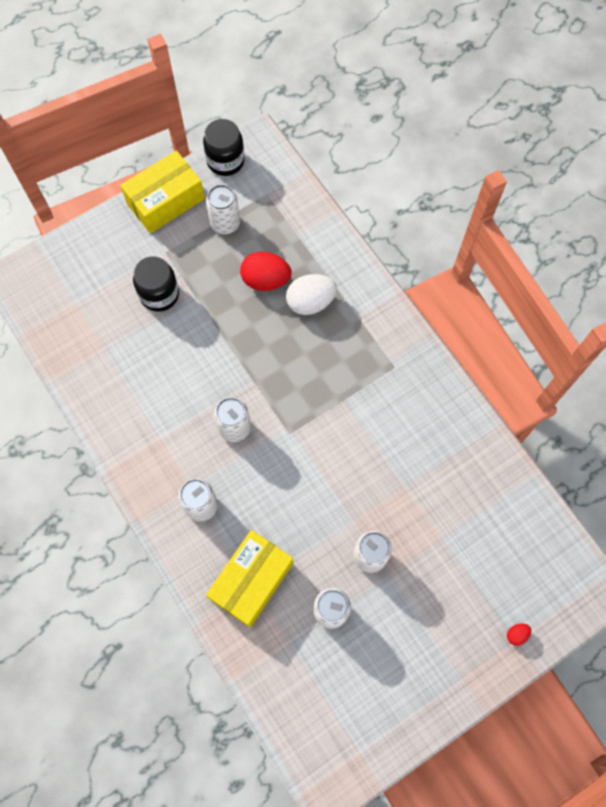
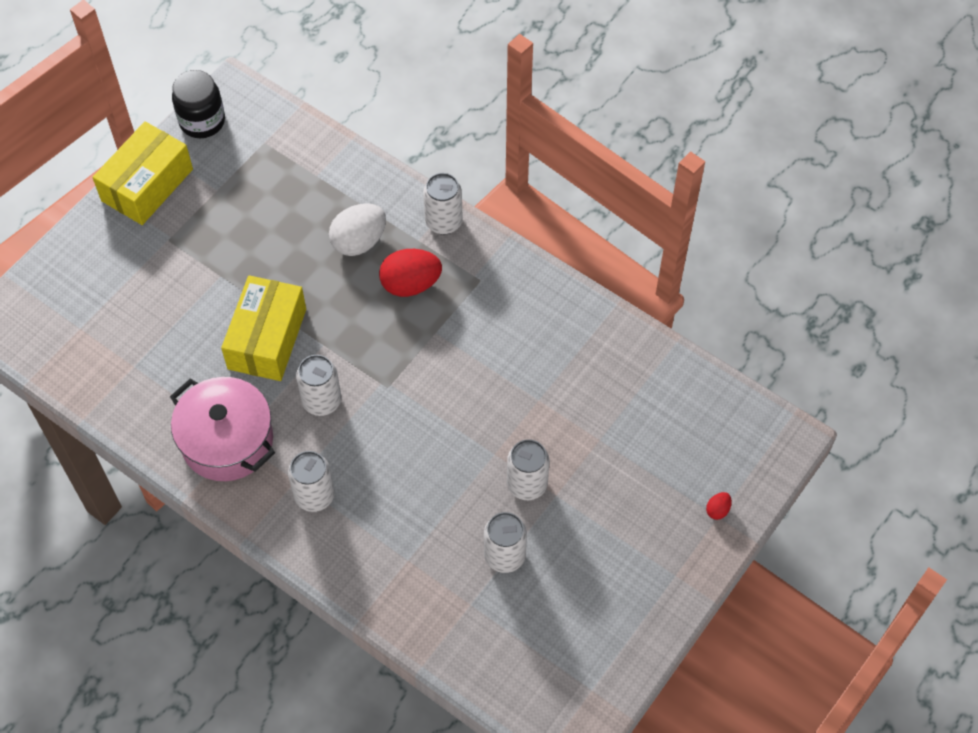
camera: 20 degrees left, 10 degrees down
black jar [133,256,179,312] -> none
white can [206,185,240,234] -> white can moved to [423,173,463,235]
yellow box [206,530,293,628] -> yellow box moved to [221,275,306,381]
red egg [240,252,292,291] -> red egg moved to [379,249,442,297]
none -> pink pot [170,377,275,481]

